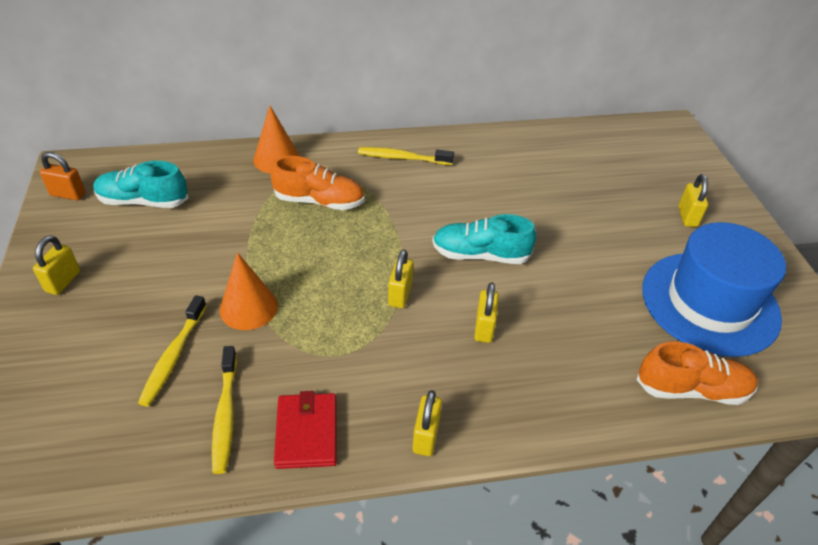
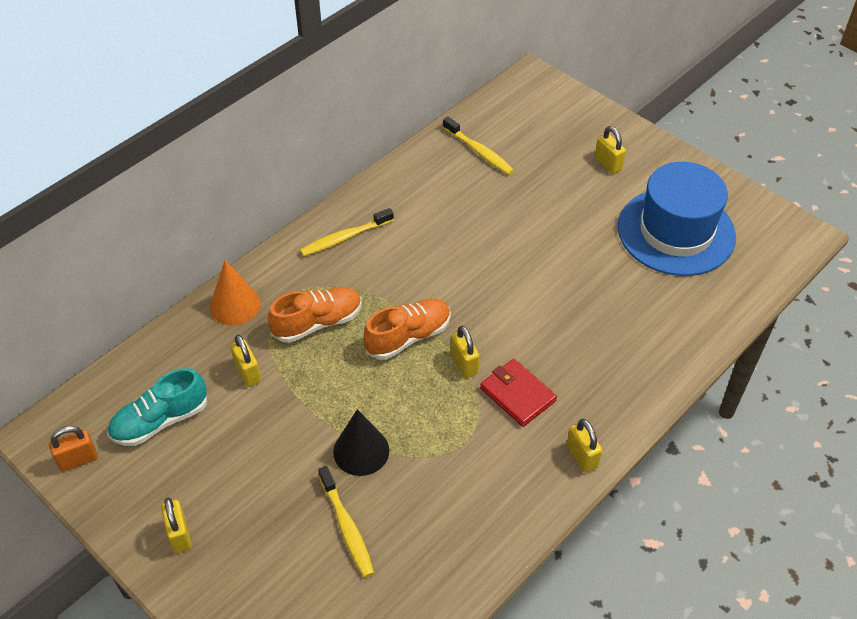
camera: 35 degrees left, 5 degrees up
yellow toothbrush [212,346,237,474] -> yellow toothbrush moved to [443,117,514,175]
orange cone [220,252,278,330] -> black cone [333,409,389,476]
red wallet [274,391,337,469] -> red wallet moved to [480,359,557,427]
turquoise shoe [432,214,536,264] -> none
yellow padlock [474,282,499,343] -> yellow padlock moved to [230,335,261,387]
orange shoe [636,341,758,405] -> orange shoe moved to [363,299,451,360]

